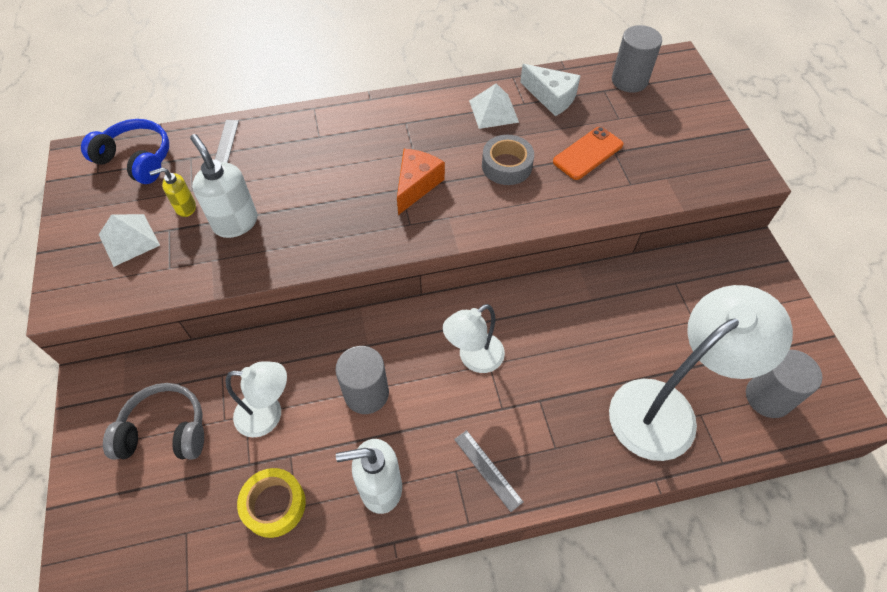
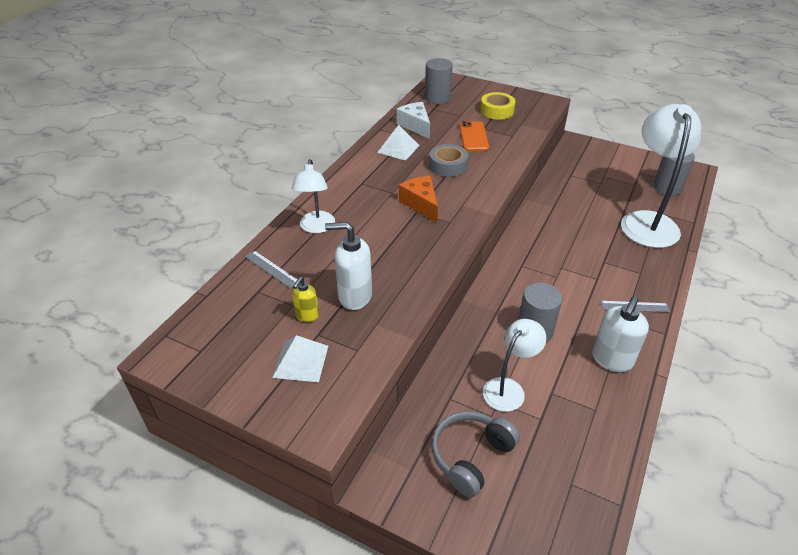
camera: 50 degrees left, 15 degrees down
blue headphones [81,119,169,184] -> none
yellow tape [237,468,306,538] -> yellow tape moved to [480,92,515,120]
white lamp [443,304,505,373] -> white lamp moved to [291,159,335,233]
white cheese [520,64,581,116] -> white cheese turned 105 degrees counterclockwise [397,102,430,139]

